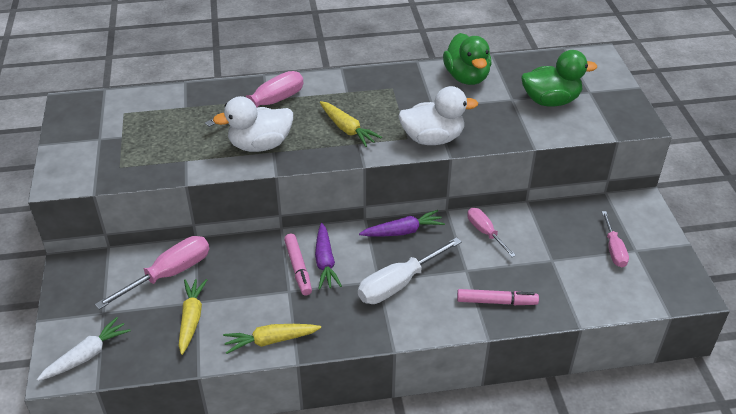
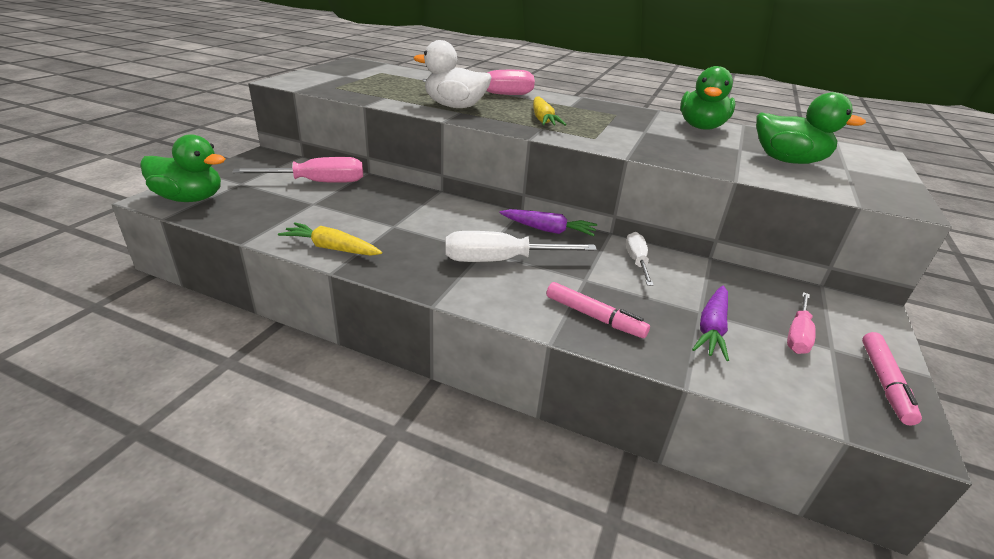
camera: 30 degrees right, 10 degrees down
white carrot [37,317,131,381] -> green duck [140,134,225,202]
yellow carrot [178,279,207,355] -> none
pink marker [284,234,312,295] -> pink marker moved to [862,332,922,425]
purple carrot [315,223,342,290] -> purple carrot moved to [692,286,729,361]
white duck [398,86,478,145] -> none
pink screwdriver [467,208,516,257] -> white screwdriver [626,232,654,286]

